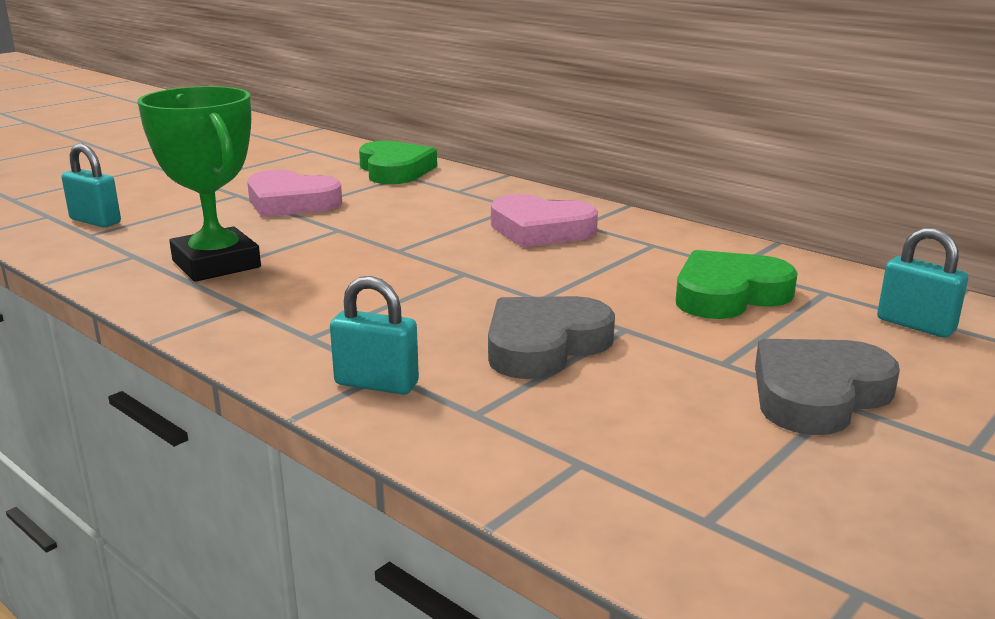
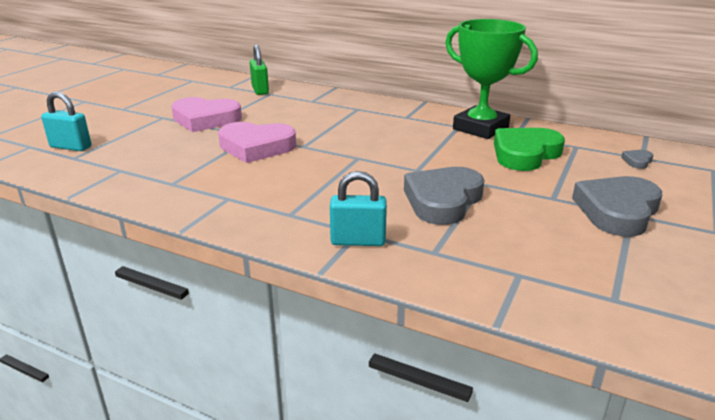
camera: 15 degrees left, 5 degrees up
green trophy [137,86,261,282] -> green trophy moved to [445,19,538,139]
green heart [359,141,437,184] -> green padlock [250,44,269,95]
pink heart [491,194,598,248] -> pink heart moved to [218,122,296,163]
turquoise padlock [877,227,968,338] -> grey heart [621,150,653,169]

